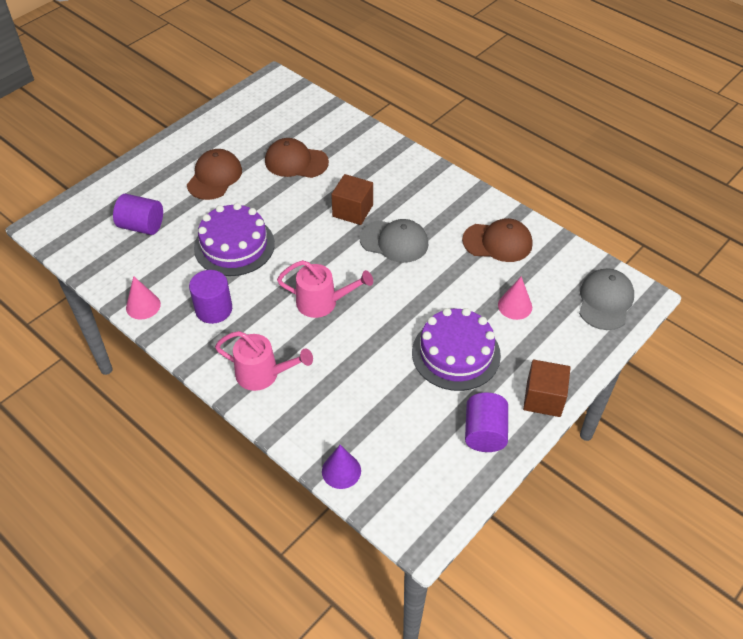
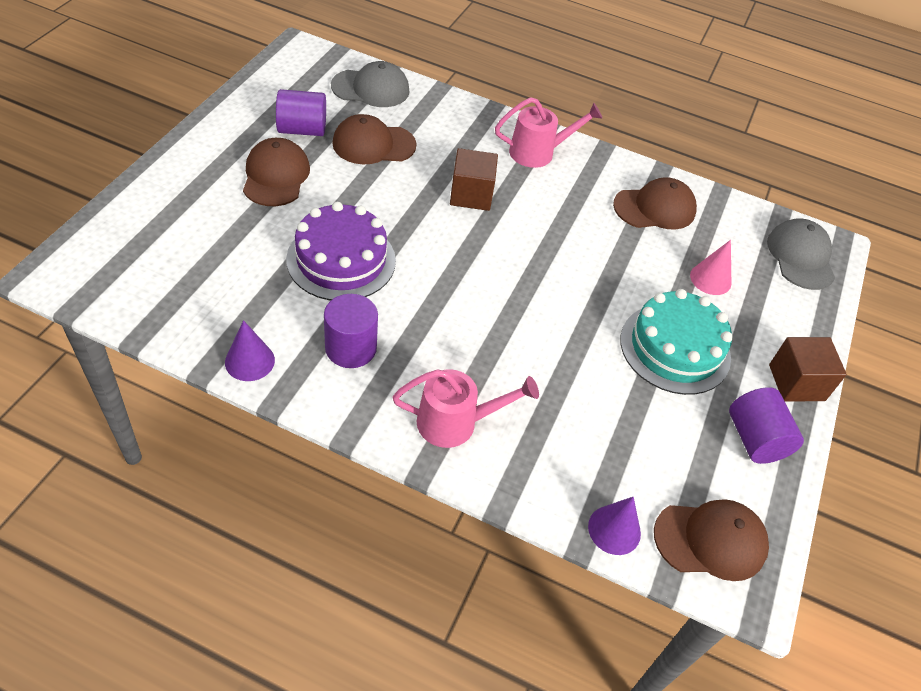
camera: 25 degrees left, 0 degrees up
purple cylinder [113,194,163,235] -> purple cylinder moved to [276,89,326,136]
pink cone [126,276,161,320] -> purple cone [225,320,275,381]
pink watering can [277,260,373,318] -> pink watering can moved to [495,97,602,168]
grey cap [359,219,429,263] -> grey cap moved to [331,61,409,107]
purple cake [412,308,501,391] -> turquoise cake [620,289,733,395]
none -> brown cap [654,499,769,581]

